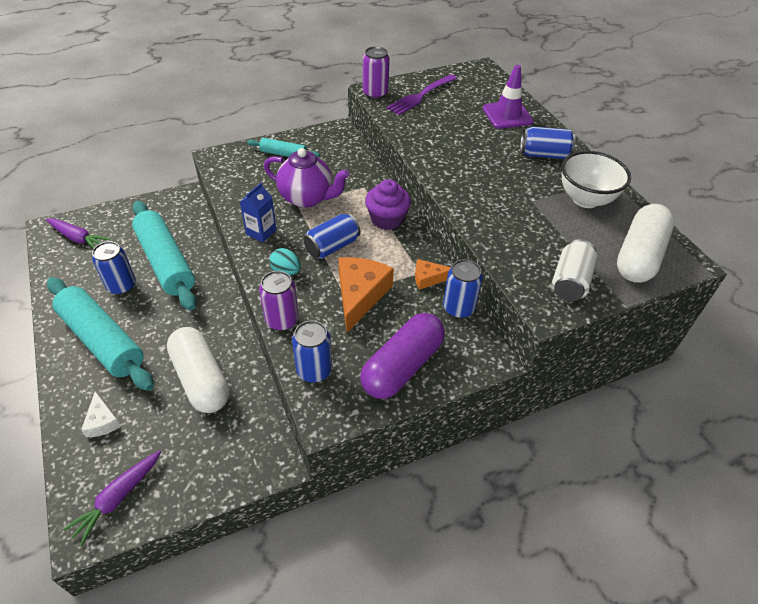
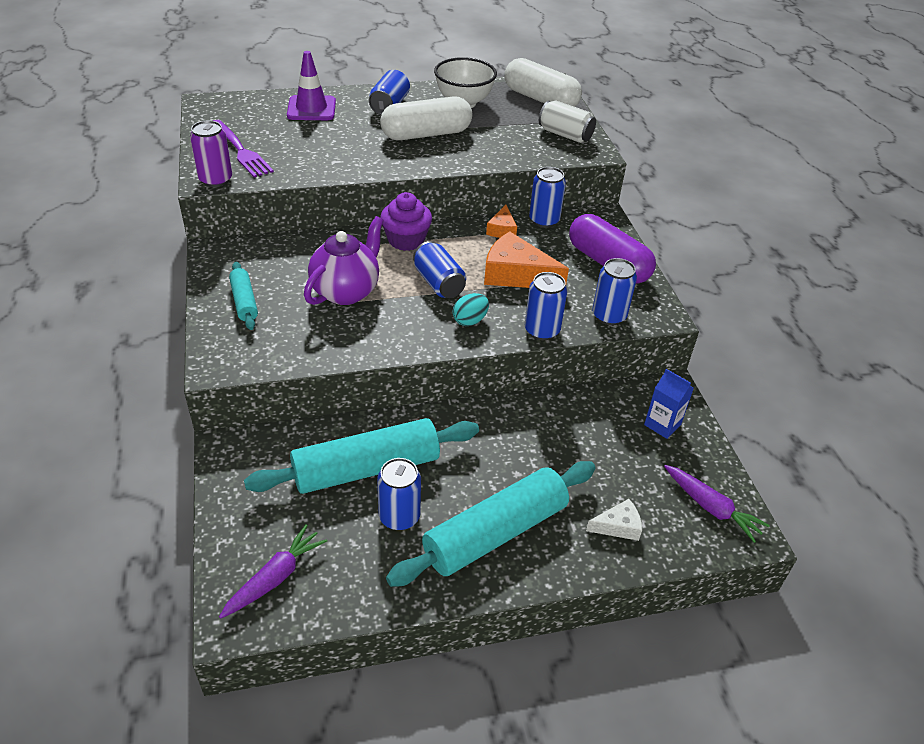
camera: 80 degrees left, 5 degrees down
white capsule [167,327,229,413] -> white capsule moved to [380,96,472,140]
blue carton [240,183,277,242] -> blue carton moved to [644,369,694,439]
turquoise rolling pin [247,138,320,157] -> turquoise rolling pin turned 45 degrees counterclockwise [229,262,258,330]
purple can [259,271,299,331] -> blue can [525,272,567,340]

